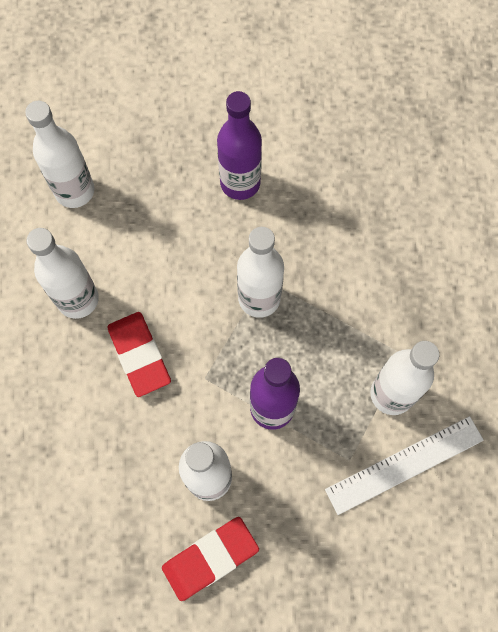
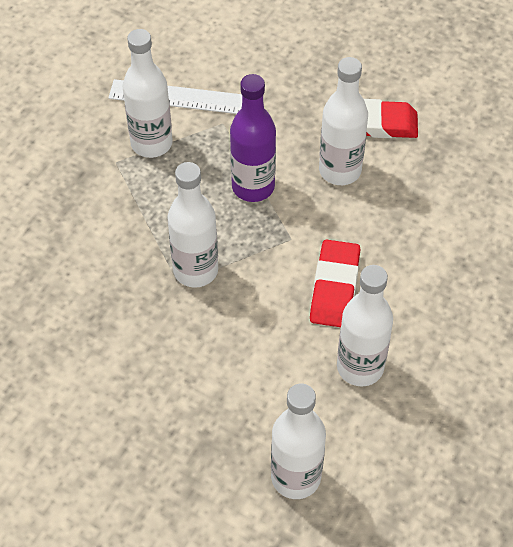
camera: 145 degrees left, 15 degrees down
purple bottle [217,91,262,200] -> none

